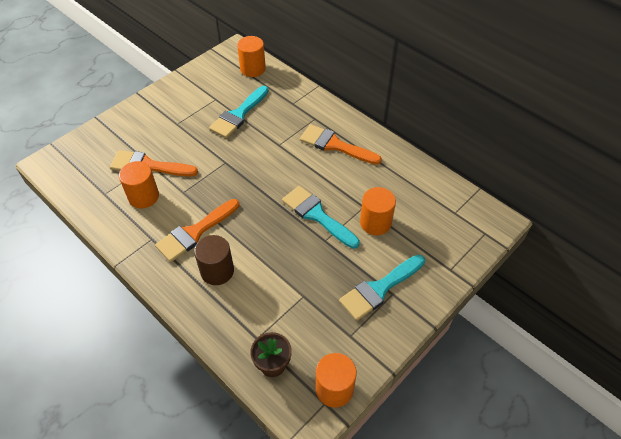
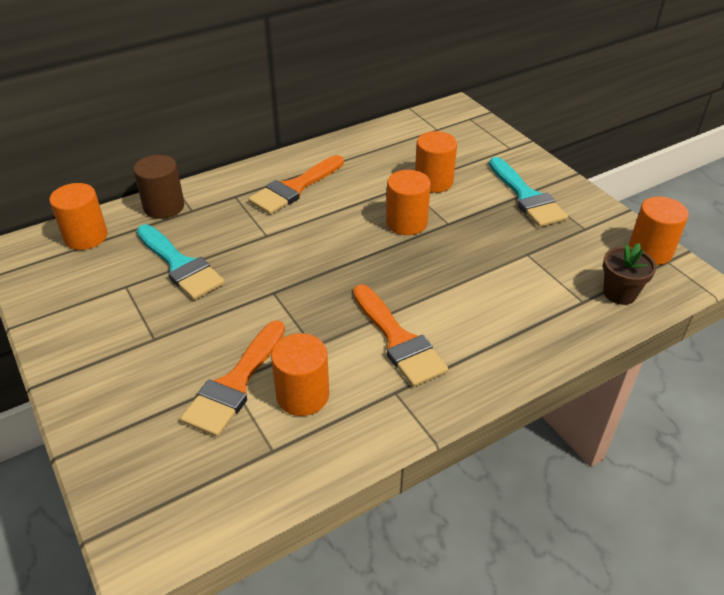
camera: 75 degrees left, 10 degrees down
brown cylinder [194,235,234,285] -> brown cylinder moved to [133,155,184,219]
turquoise brush [282,186,360,249] -> orange cylinder [386,170,431,235]

